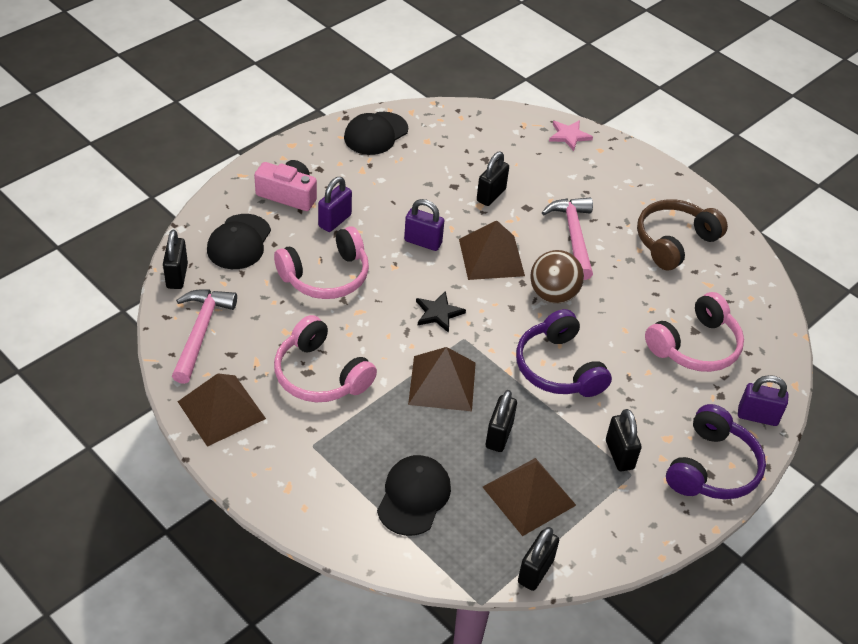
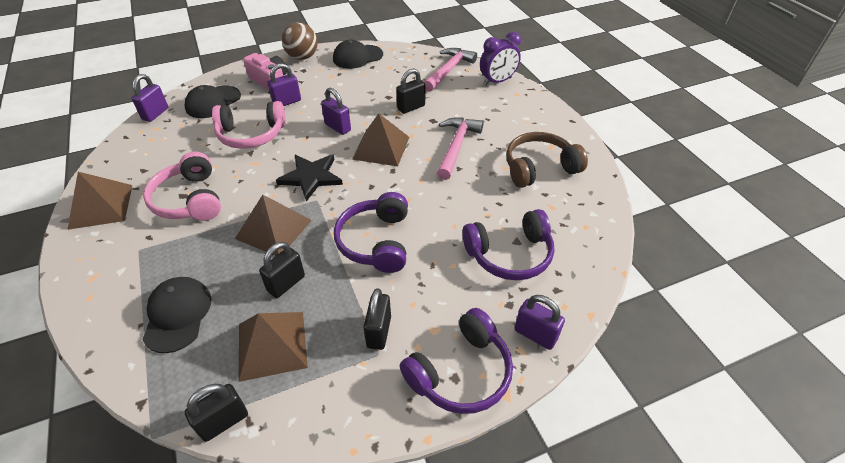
camera: 25 degrees right, 0 degrees up
black padlock [163,230,188,289] -> purple padlock [131,74,168,122]
pink hammer [172,289,237,384] -> pink hammer moved to [424,48,477,92]
black cap [377,455,451,536] -> black cap turned 45 degrees counterclockwise [142,277,212,353]
black star [416,291,466,333] -> black star [276,155,343,202], size x1.52
brown ball [530,250,584,303] -> brown ball moved to [282,23,318,60]
pink star [549,120,593,151] -> purple clock [480,32,521,85]
pink headphones [645,292,744,372] -> purple headphones [462,209,554,280]

